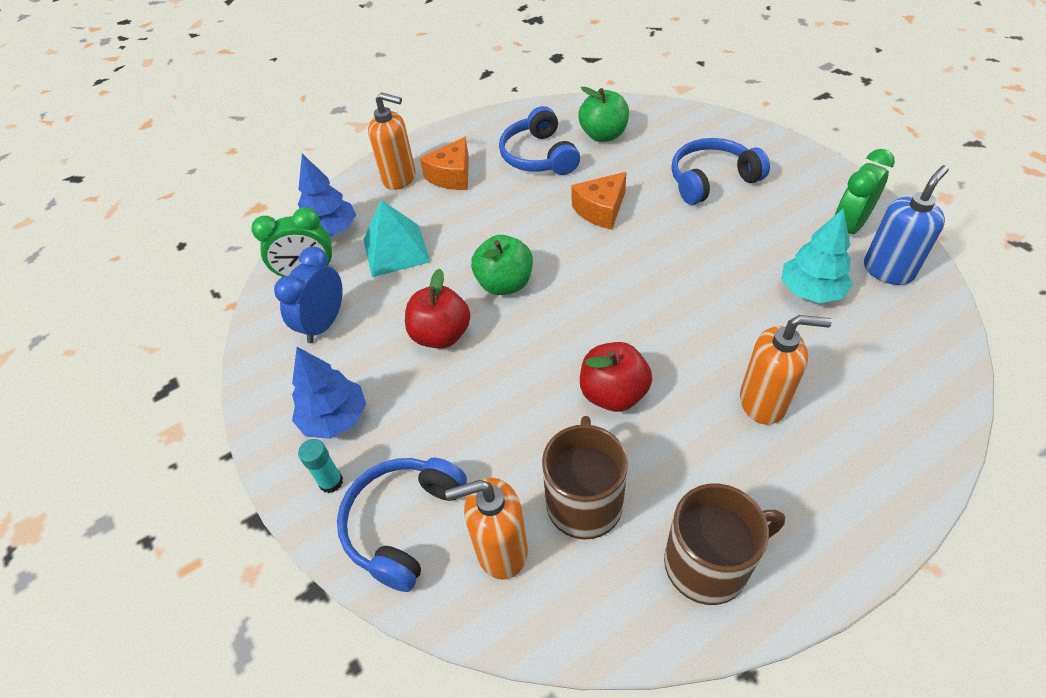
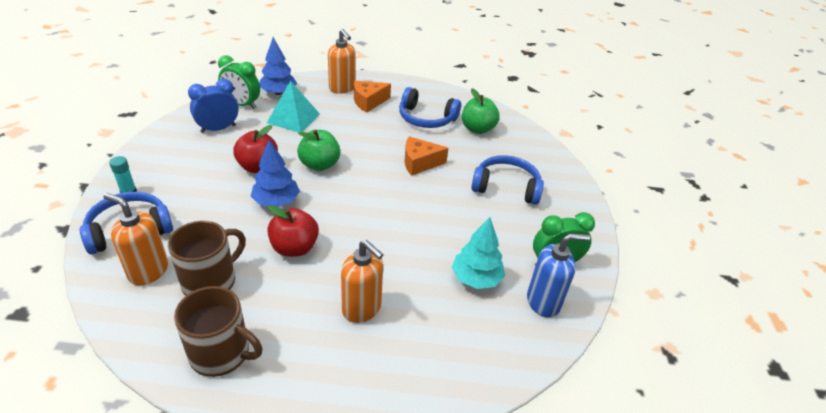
camera: 30 degrees right, 10 degrees down
blue tree [292,347,366,439] -> blue tree moved to [251,140,300,207]
blue headphones [499,106,580,175] -> blue headphones turned 90 degrees counterclockwise [399,87,461,128]

